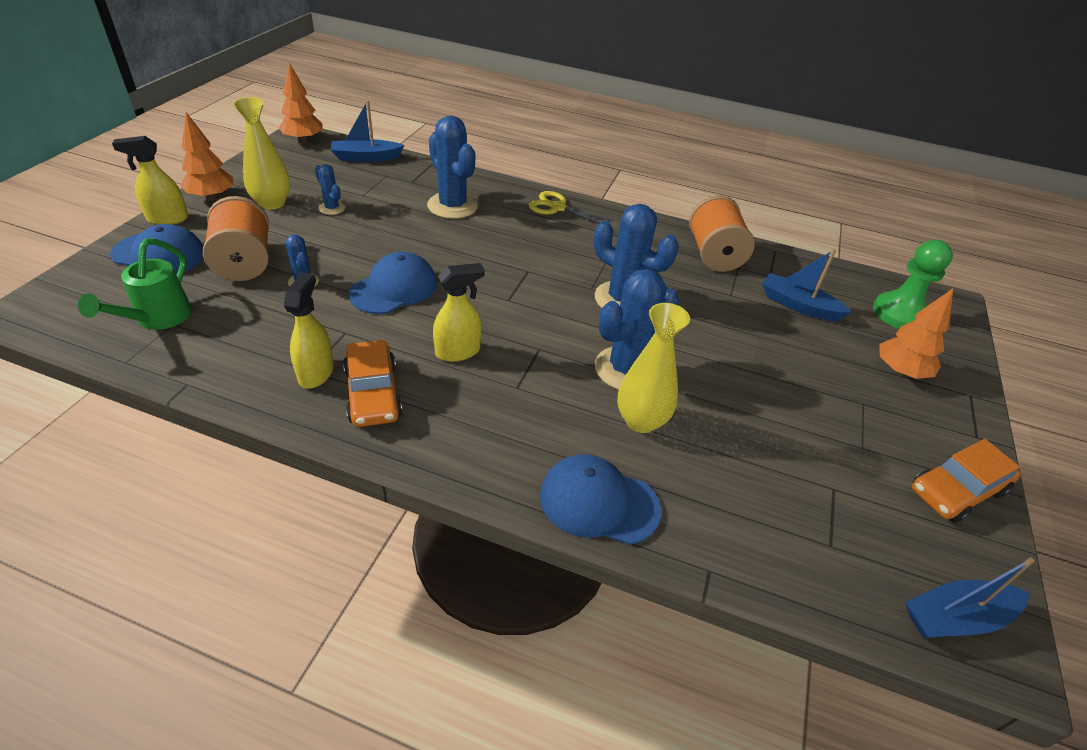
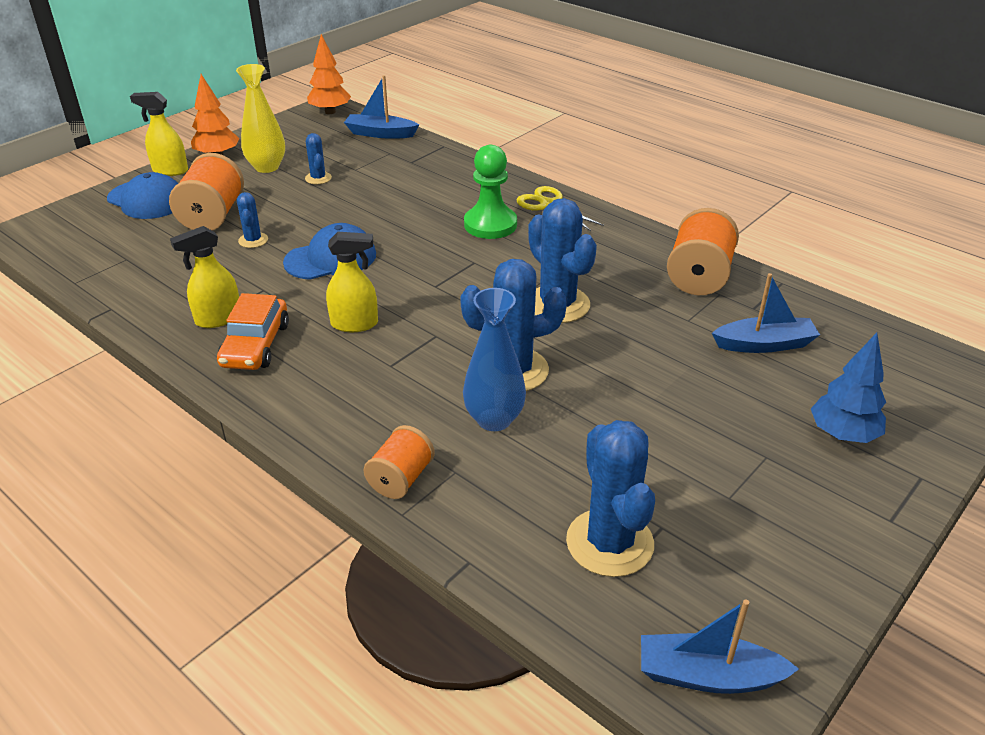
camera: 25 degrees right, 5 degrees down
green watering can [78,238,192,330] -> none
yellow spray bottle [284,272,334,388] -> yellow spray bottle turned 150 degrees counterclockwise [170,226,239,328]
blue cactus [427,116,478,219] -> blue cactus moved to [566,420,655,577]
blue cap [540,454,661,545] -> orange spool [364,425,435,499]
yellow vase [617,303,690,433] -> blue vase [463,288,526,431]
blue boat [762,249,852,321] -> blue boat turned 120 degrees clockwise [712,273,820,353]
green pawn [873,240,953,329] -> green pawn moved to [464,145,517,239]
orange tree [879,288,953,379] -> blue tree [811,333,886,443]
orange car [912,439,1021,523] -> none

